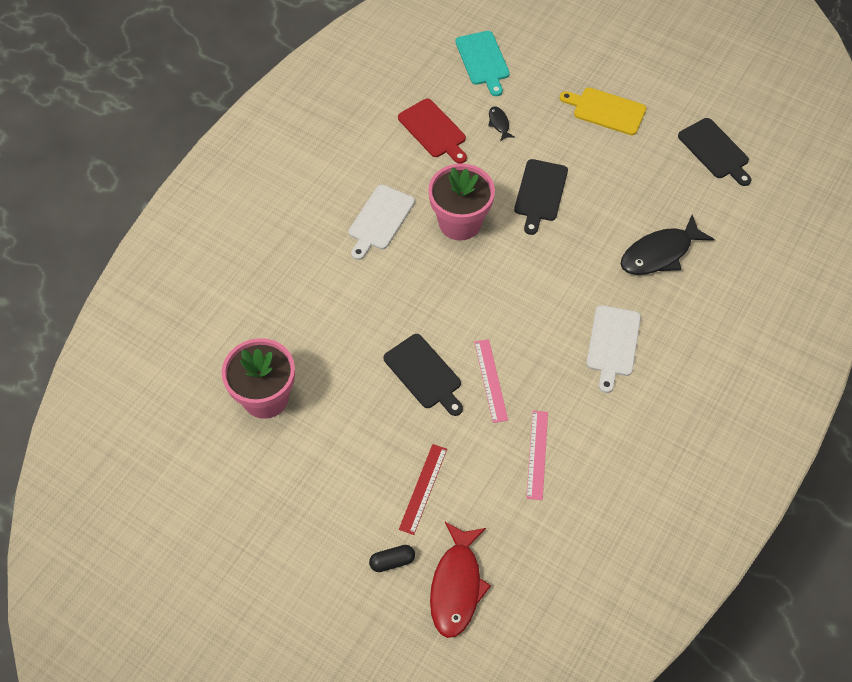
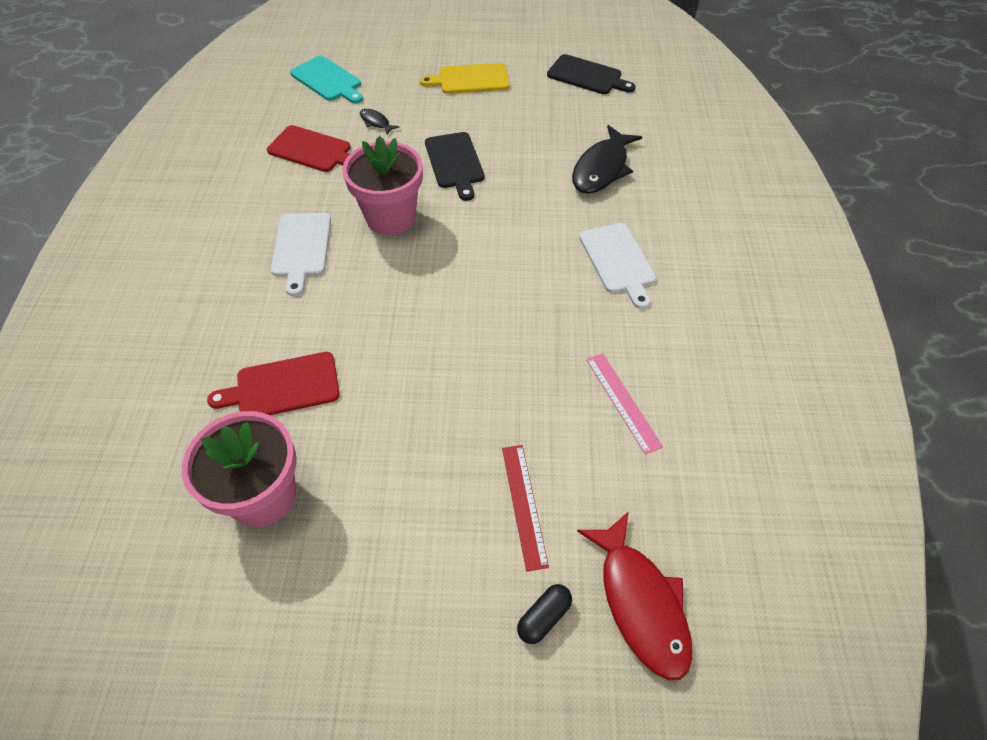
camera: 30 degrees left, 5 degrees down
black cutting board [383,334,463,416] -> none
pink ruler [474,339,508,423] -> none
none -> red cutting board [207,352,340,415]

